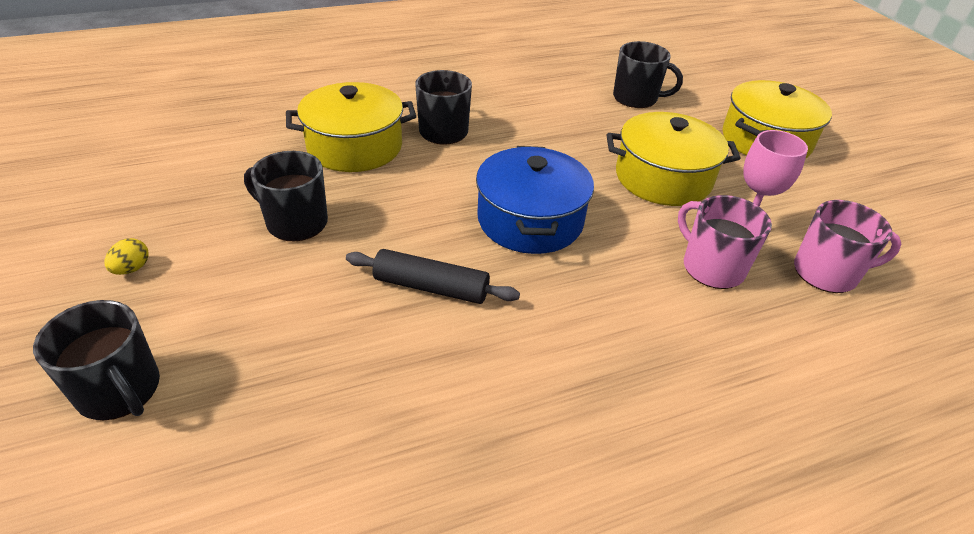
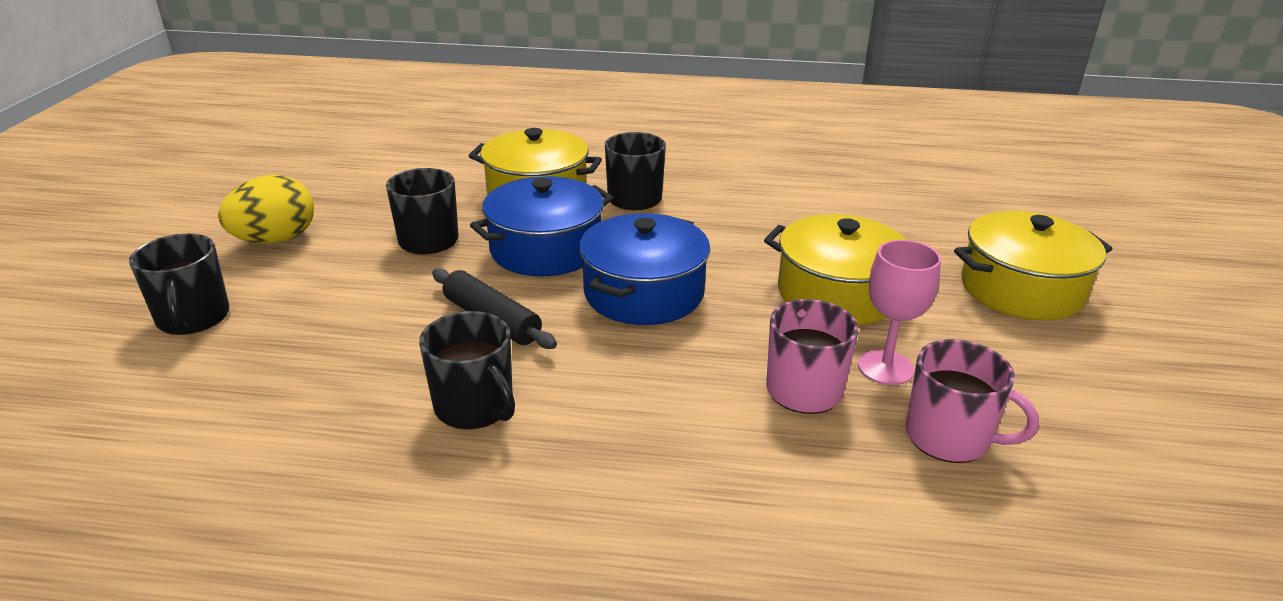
camera: 30 degrees right, 10 degrees down
yellow egg [105,238,149,275] -> yellow egg [218,175,314,244], size x2.25
black mug [613,41,683,108] -> black mug moved to [419,311,515,430]
none -> blue pot [470,176,613,276]

